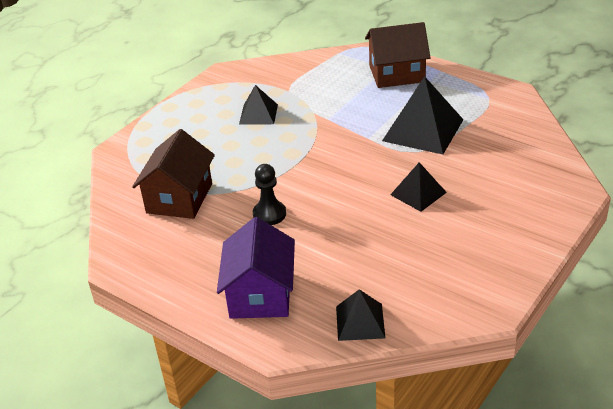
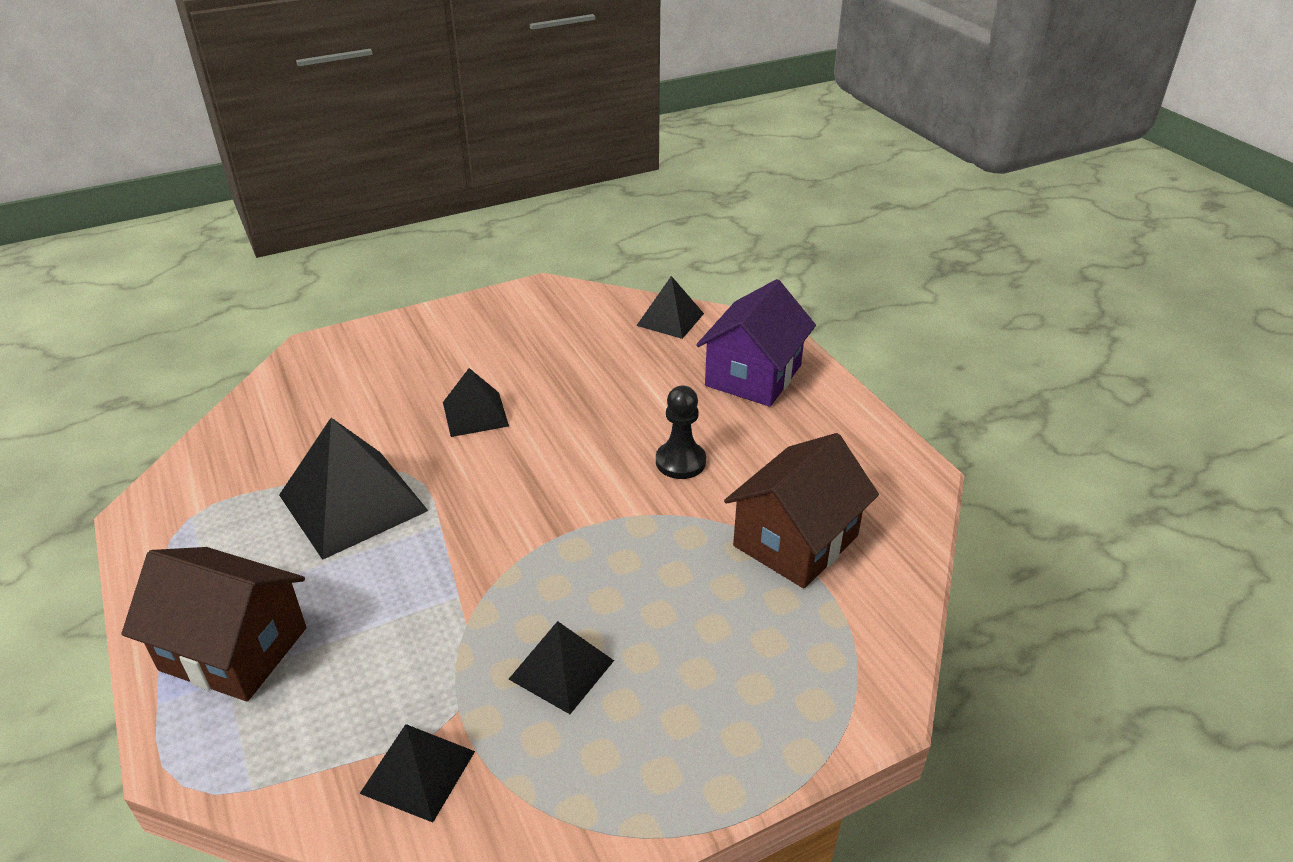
camera: 155 degrees left, 0 degrees up
none -> black pyramid [360,724,475,822]

